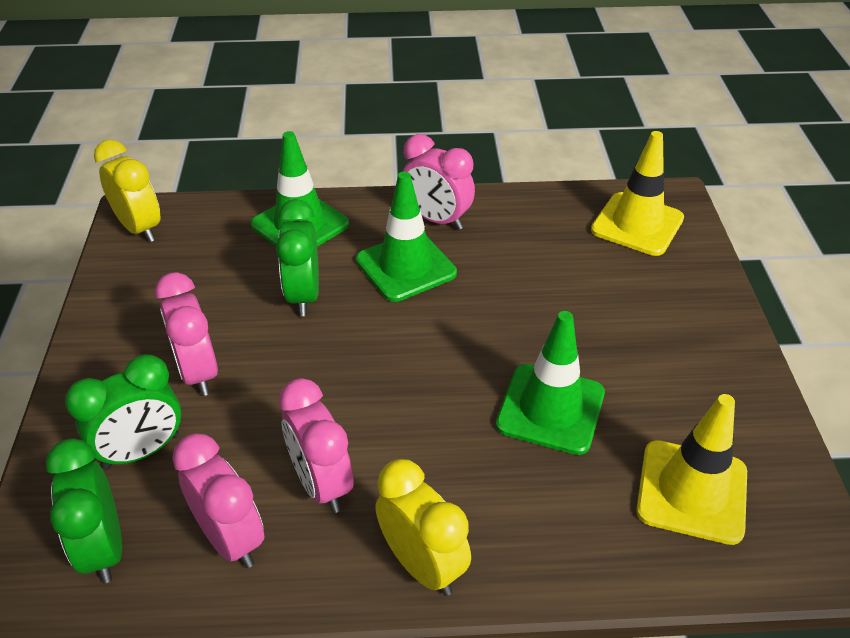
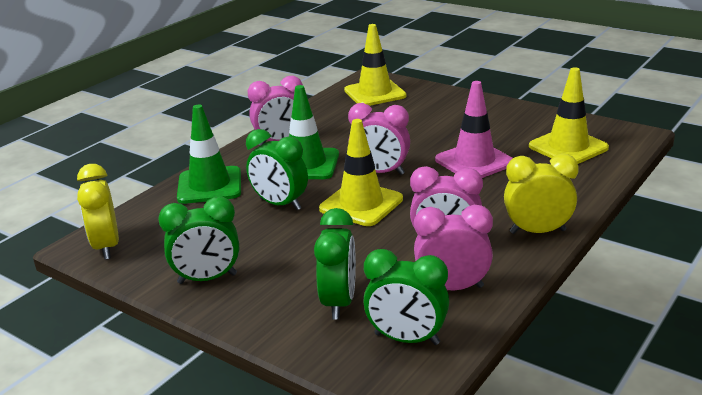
camera: 50 degrees left, 15 degrees down
yellow clock [94,140,160,243] -> yellow clock turned 105 degrees counterclockwise [77,164,119,260]
pink clock [155,272,218,396] -> pink clock moved to [348,103,410,175]
green traffic cone [496,311,605,455] -> pink traffic cone [435,81,513,178]
none -> green clock [158,197,239,284]
none -> yellow traffic cone [319,119,403,226]

